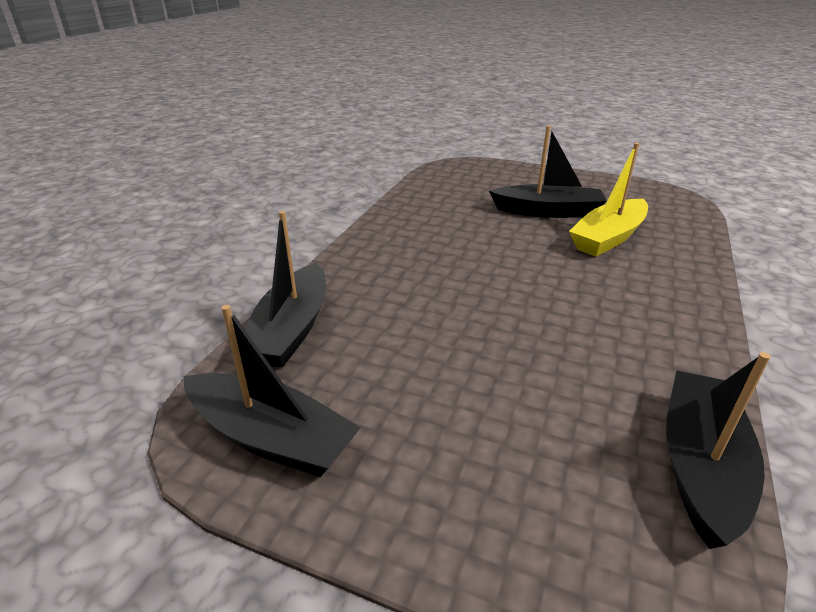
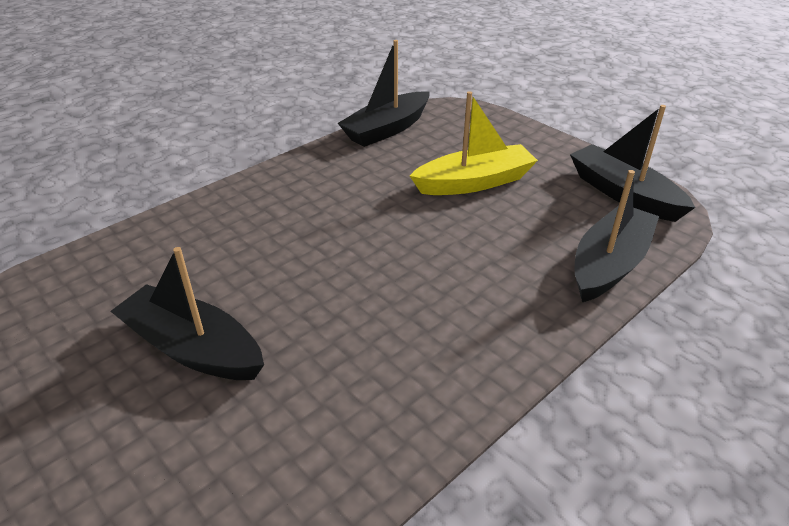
camera: 155 degrees left, 5 degrees up
yellow boat [569,143,648,257] -> yellow boat moved to [410,91,538,195]

